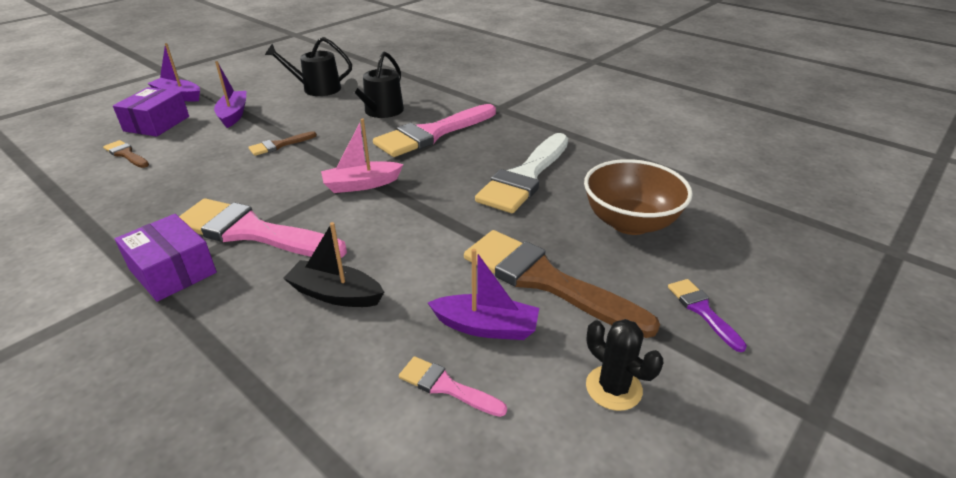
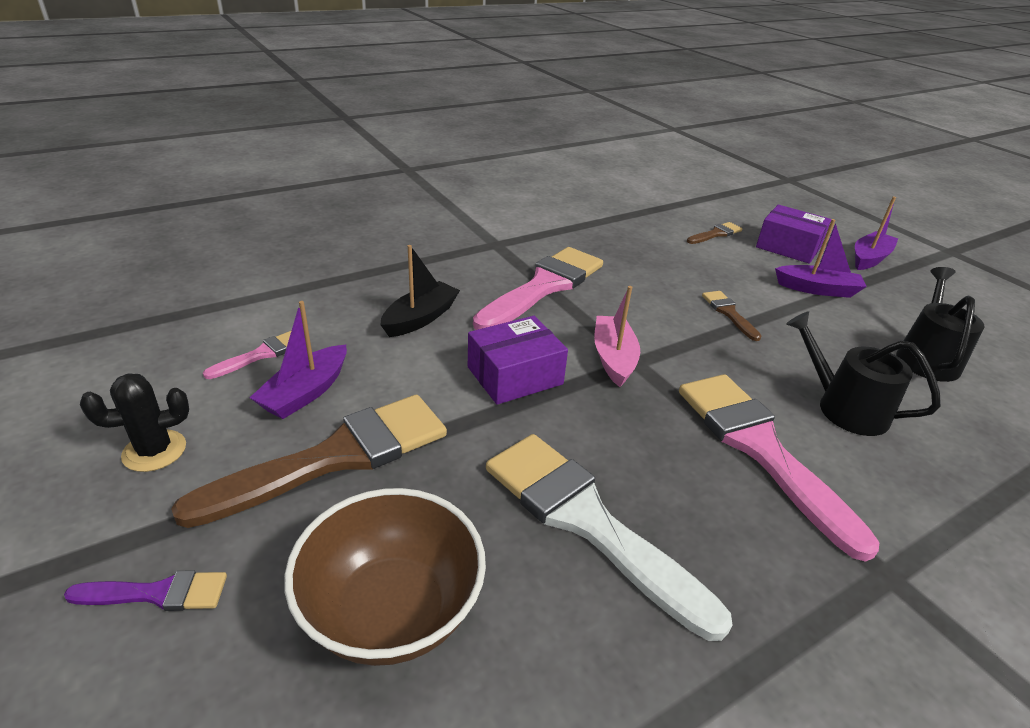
camera: 105 degrees right, 0 degrees up
purple box [115,214,217,302] -> purple box moved to [468,316,568,405]

